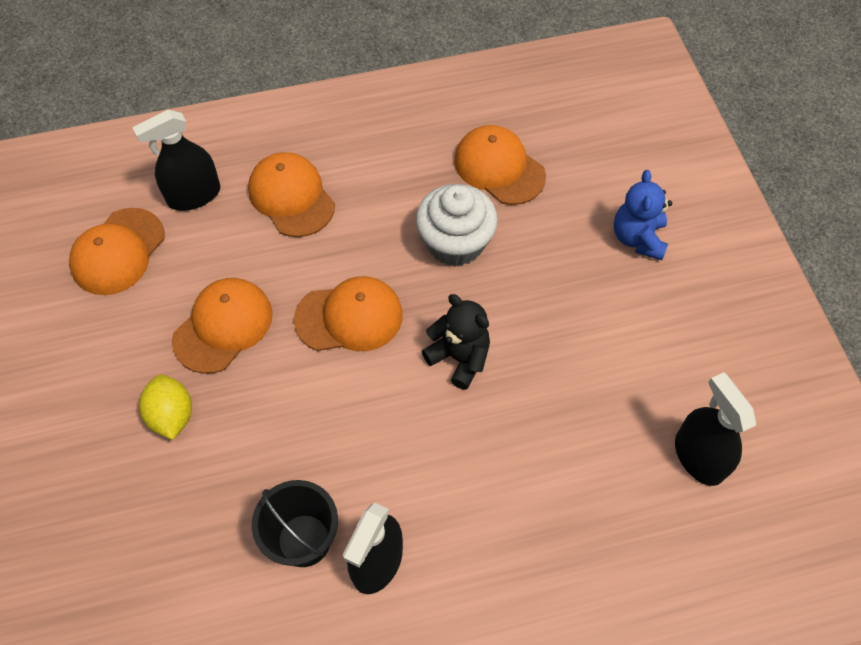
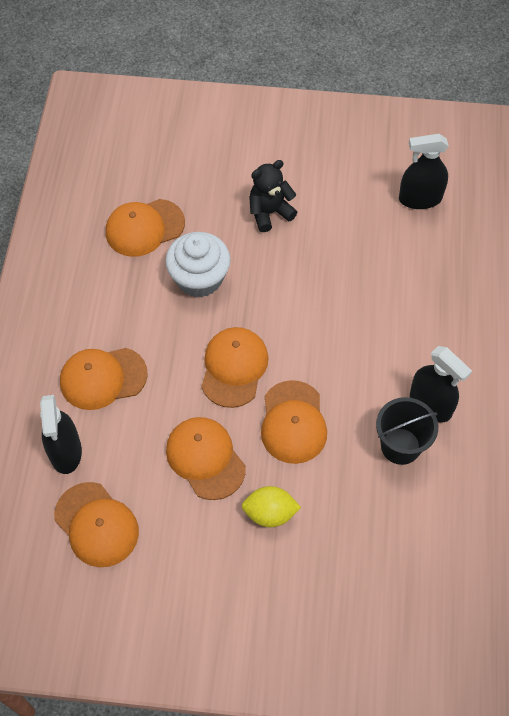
camera: 70 degrees left, 0 degrees up
black teddy bear [422,294,490,390] -> black teddy bear moved to [249,160,297,232]
blue teddy bear [614,170,672,260] -> none
none -> orange cap [261,380,327,464]

